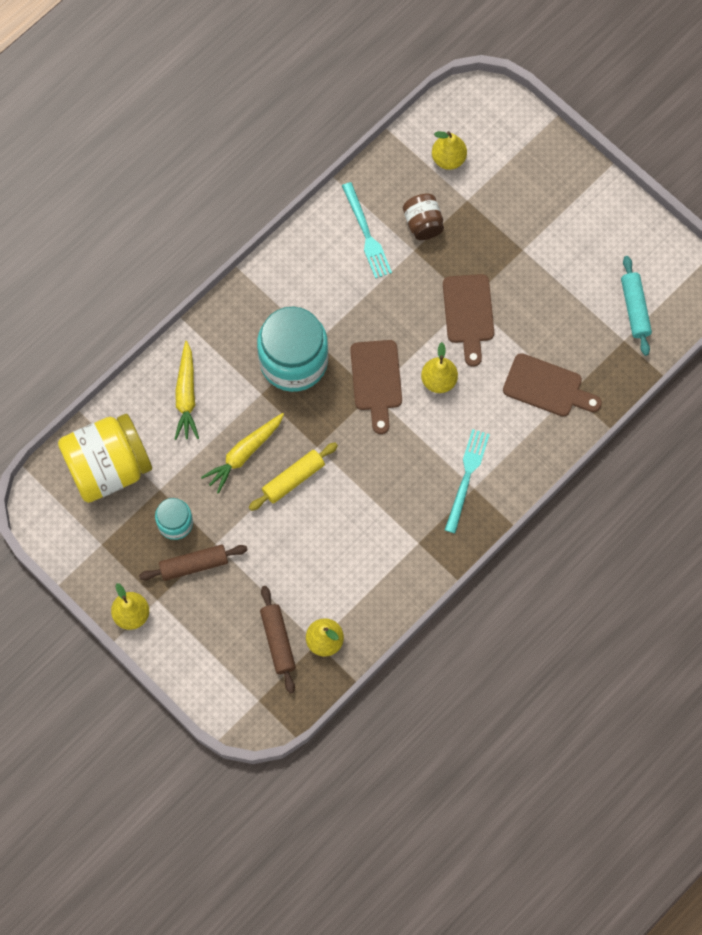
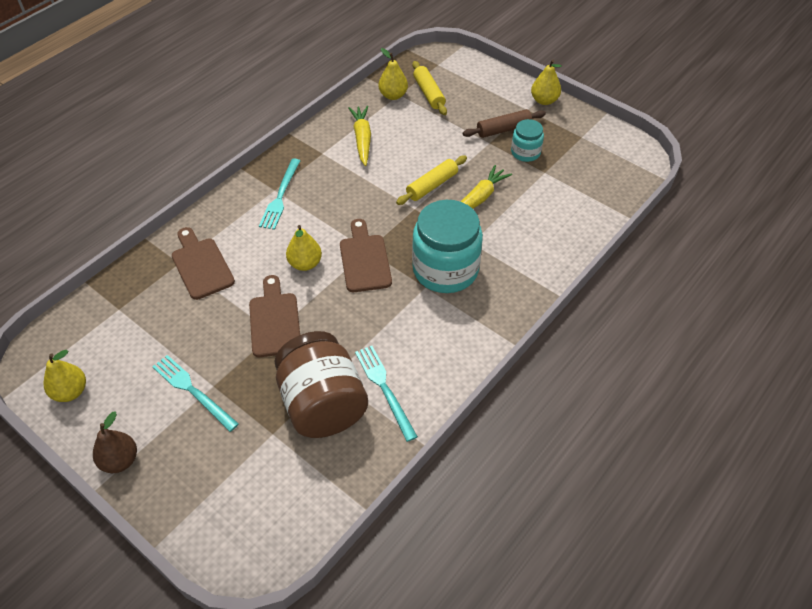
camera: 175 degrees right, 20 degrees down
yellow jar [58,414,152,503] -> none
yellow carrot [175,341,199,440] -> yellow carrot moved to [349,106,371,166]
brown rolling pin [260,586,296,693] -> yellow rolling pin [412,61,447,115]
brown jar [403,193,444,240] -> brown jar [275,331,368,438], size x1.97
yellow pear [432,131,467,170] -> yellow pear moved to [43,350,86,402]
brown cutting board [503,353,602,417] -> brown cutting board turned 45 degrees clockwise [172,227,235,300]
turquoise rolling pin [621,256,652,356] -> none
none -> brown pear [93,411,137,473]
none -> turquoise fork [152,355,239,432]

